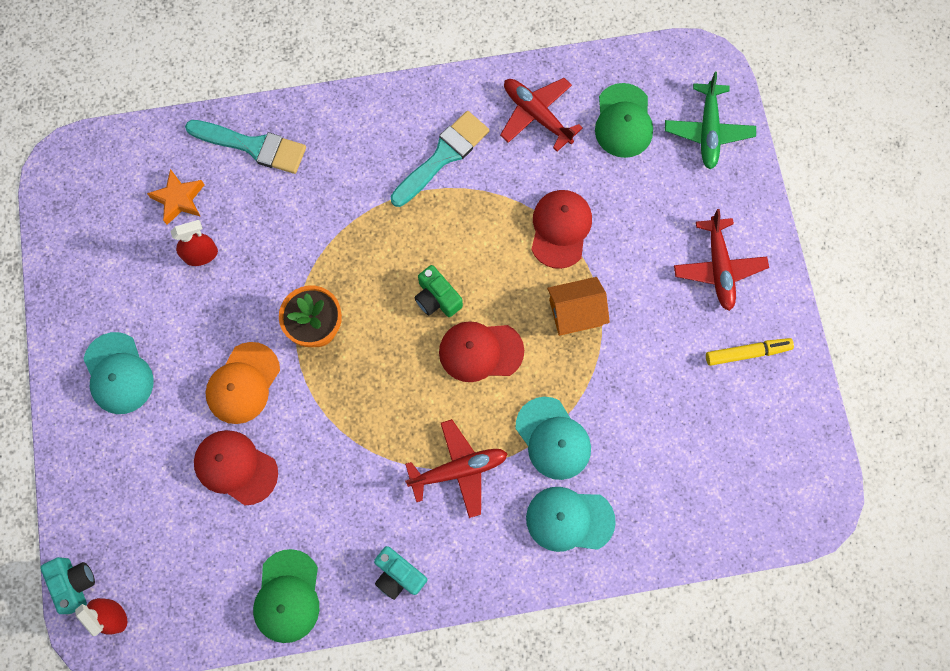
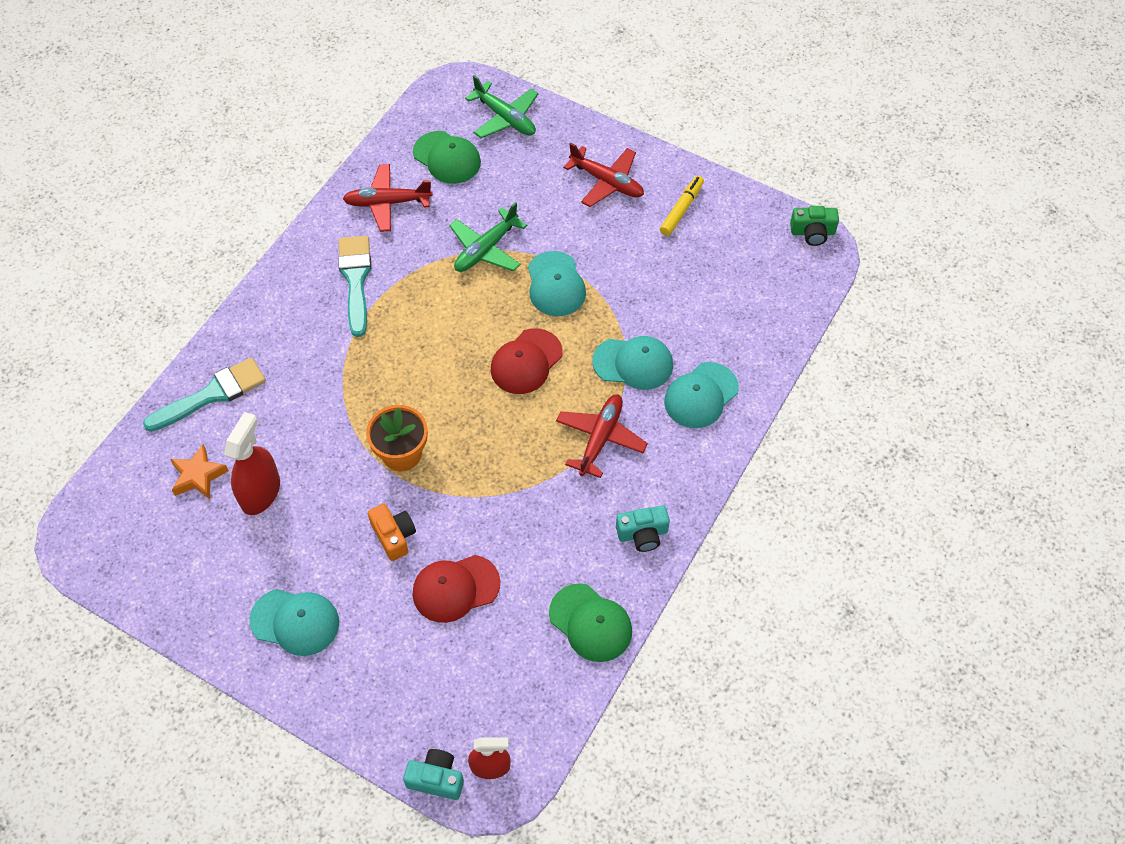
camera: 50 degrees left, 15 degrees down
red spray bottle [170,220,218,266] -> red spray bottle [224,412,280,515], size x1.52
orange cap [206,342,280,424] -> orange camera [368,504,416,561]
green camera [414,265,463,317] -> green camera moved to [790,206,839,246]
red cap [531,190,592,269] -> green plane [449,202,527,272]
orange house [547,277,610,336] -> turquoise cap [528,251,586,316]

